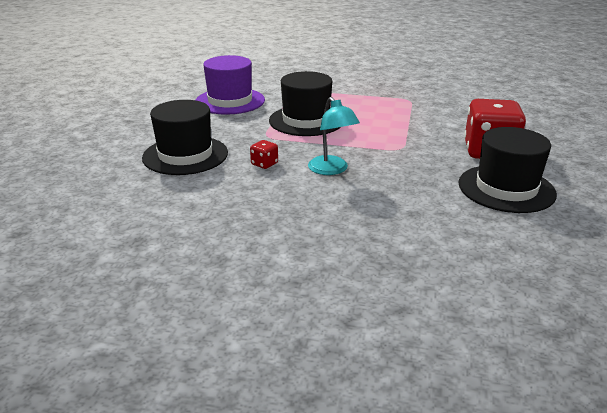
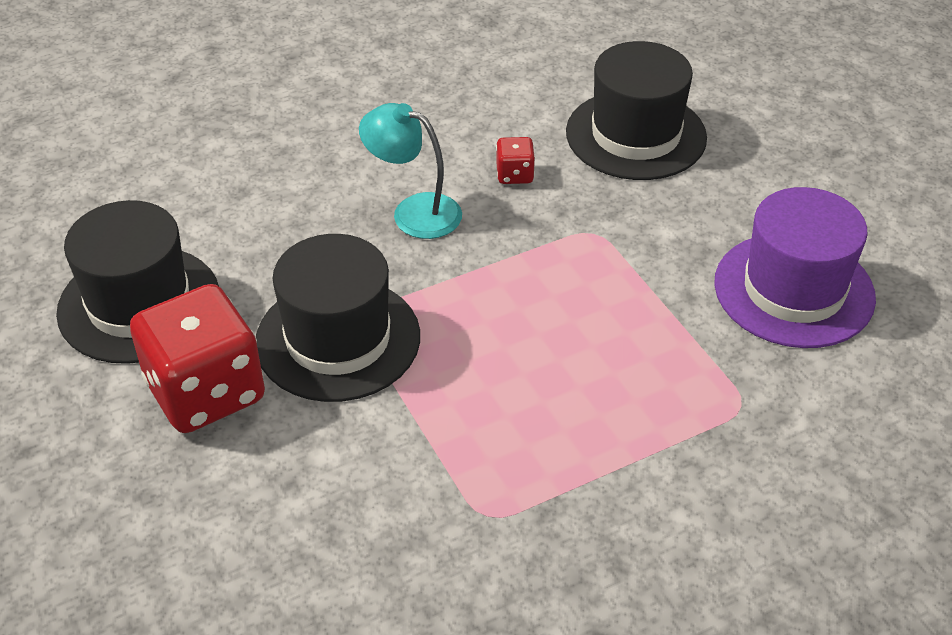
camera: 140 degrees right, 15 degrees up
black hat [269,71,340,136] -> black hat moved to [256,234,420,402]

